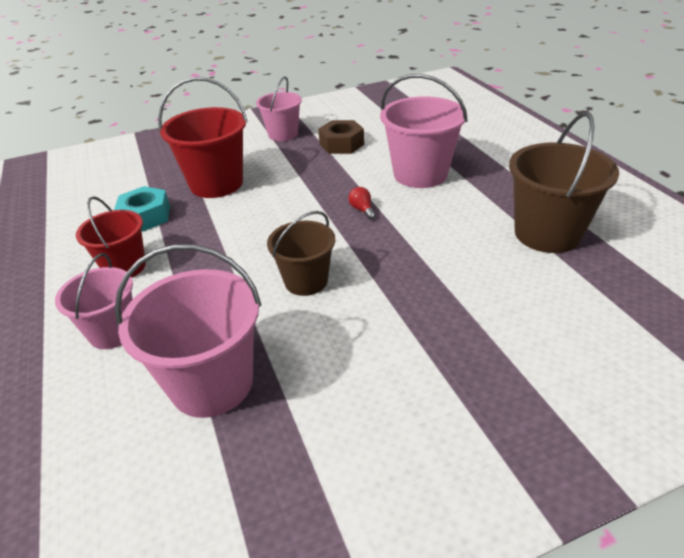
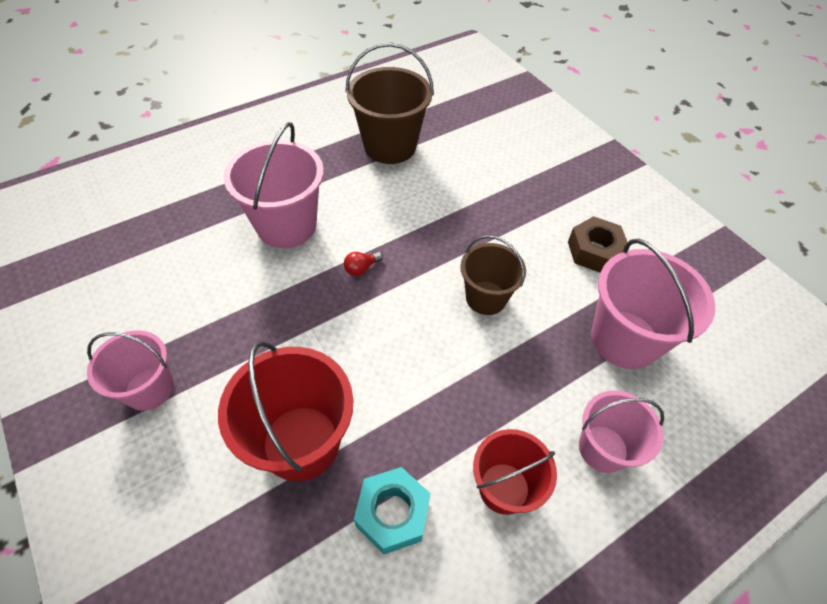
camera: 105 degrees left, 15 degrees up
brown nut [318,120,364,154] -> brown nut moved to [568,216,630,272]

